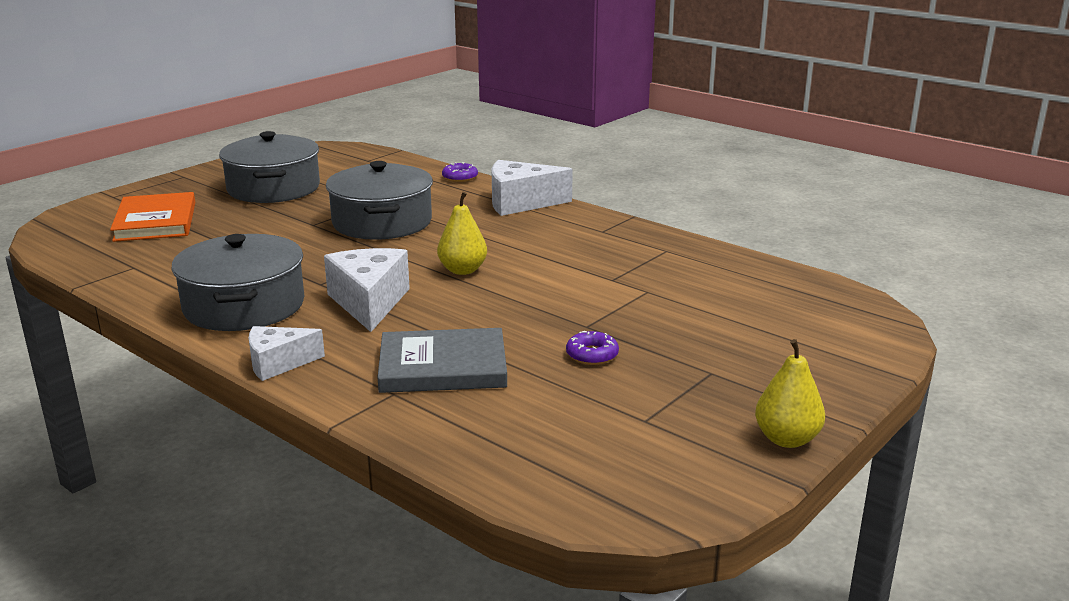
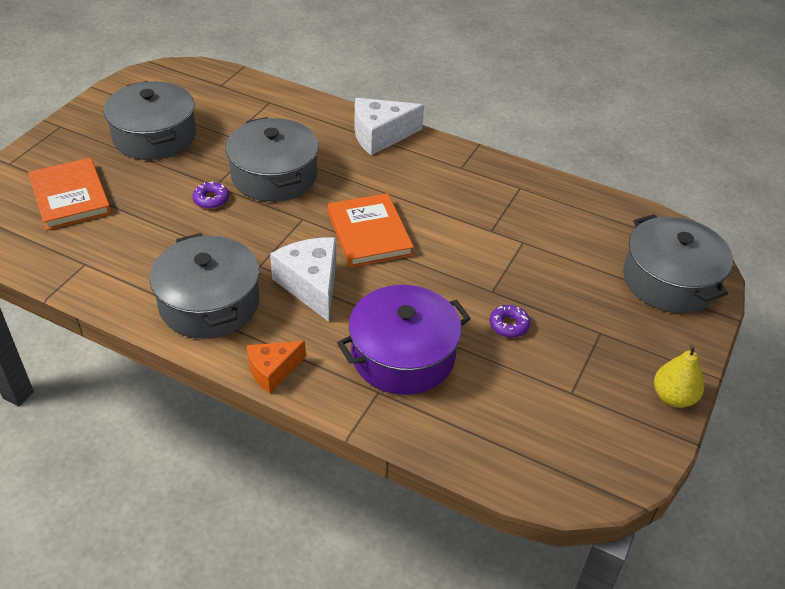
camera: 15 degrees left, 20 degrees up
white cheese [249,326,325,381] -> orange cheese [247,341,306,393]
grey book [377,328,507,393] -> purple pot [337,285,471,395]
yellow pear [437,192,487,275] -> orange book [328,193,414,268]
purple donut [442,162,478,182] -> purple donut moved to [193,181,229,209]
none -> grey pot [623,214,733,313]

